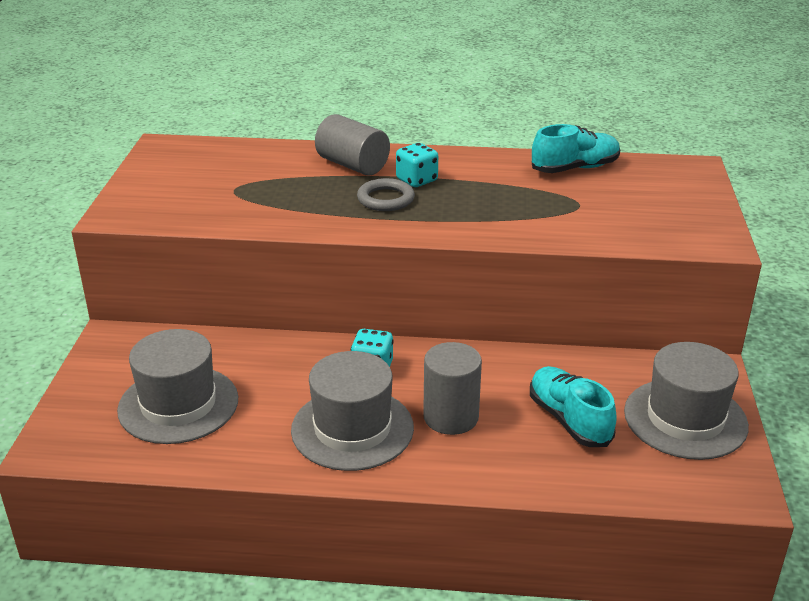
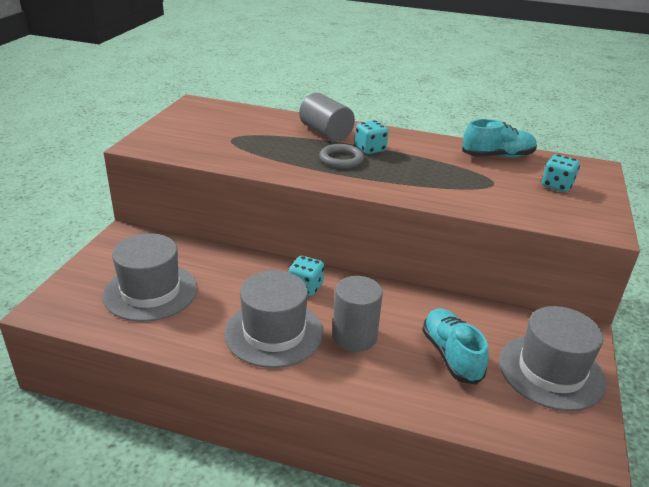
camera: 10 degrees right, 0 degrees up
none -> turquoise dice [542,154,580,192]

